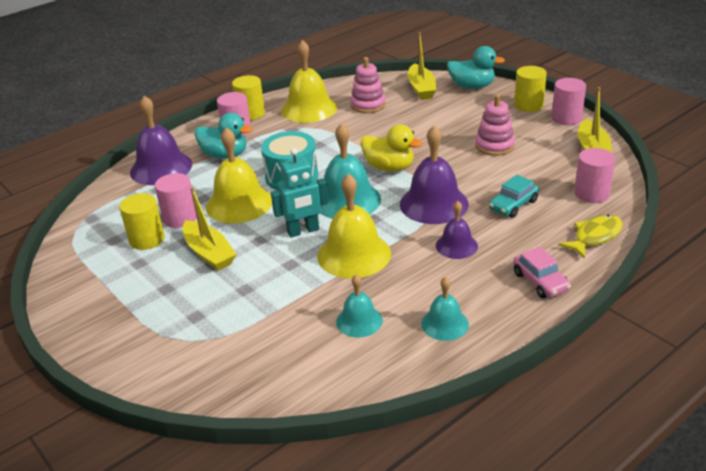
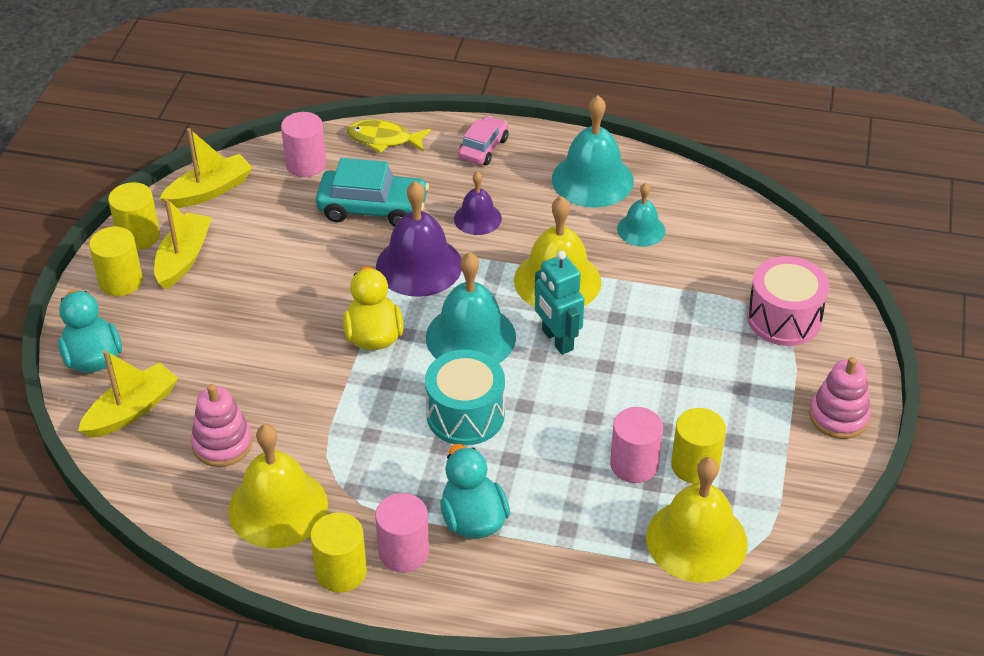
camera: 130 degrees left, 10 degrees up
purple bell [130,96,192,185] -> none
yellow boat [183,187,236,271] -> yellow boat moved to [154,199,212,289]
yellow bell [206,127,272,223] -> yellow bell moved to [646,457,748,582]
turquoise robot [271,148,328,238] -> turquoise robot turned 150 degrees counterclockwise [535,251,585,355]
turquoise bell [421,277,469,341] -> turquoise bell [552,95,634,208], size x1.75
pink stacking toy [475,94,515,156] -> pink stacking toy moved to [809,357,871,439]
turquoise car [489,175,539,218] -> turquoise car [315,158,429,227], size x1.61
pink cylinder [552,78,586,125] -> yellow cylinder [108,182,160,250]
none -> pink drum [747,256,829,346]

